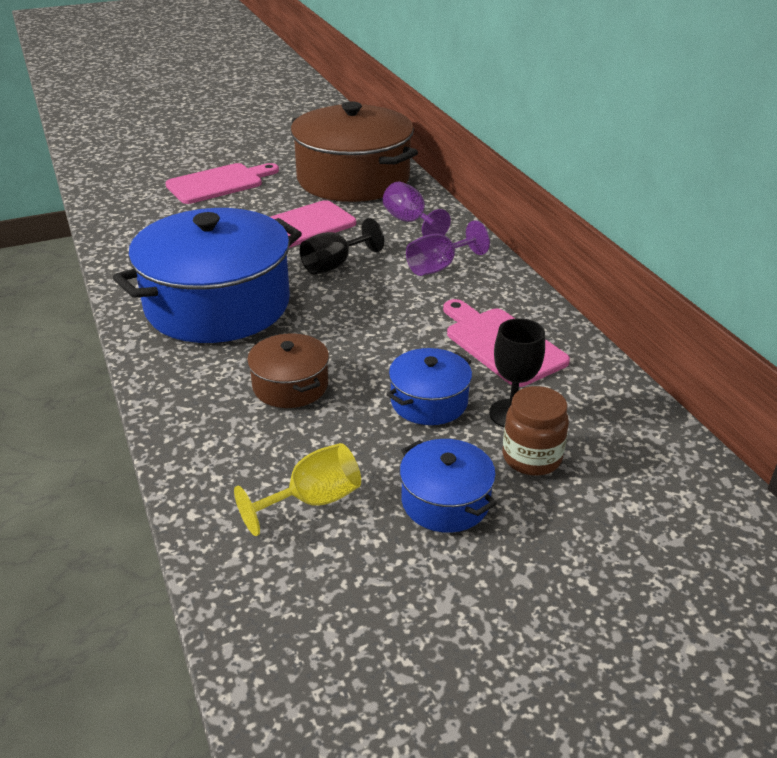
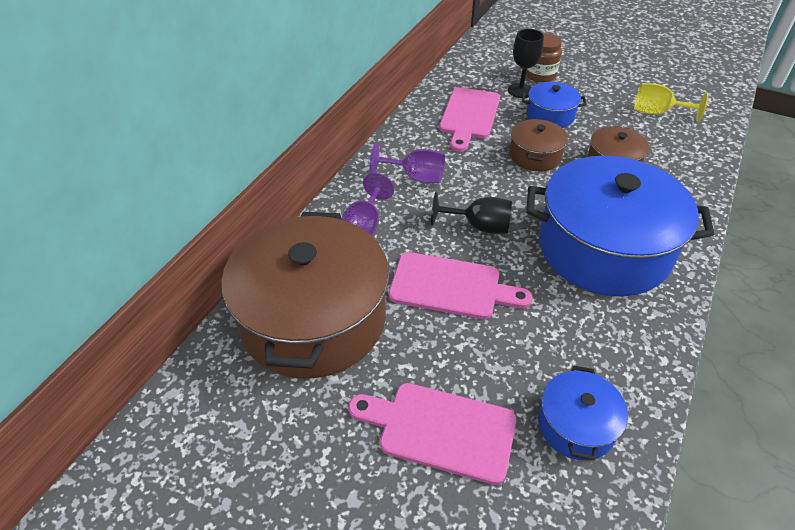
camera: 130 degrees left, 10 degrees up
blue pot [400,439,496,533] -> blue pot moved to [538,366,628,460]
none -> brown pot [510,119,568,171]

